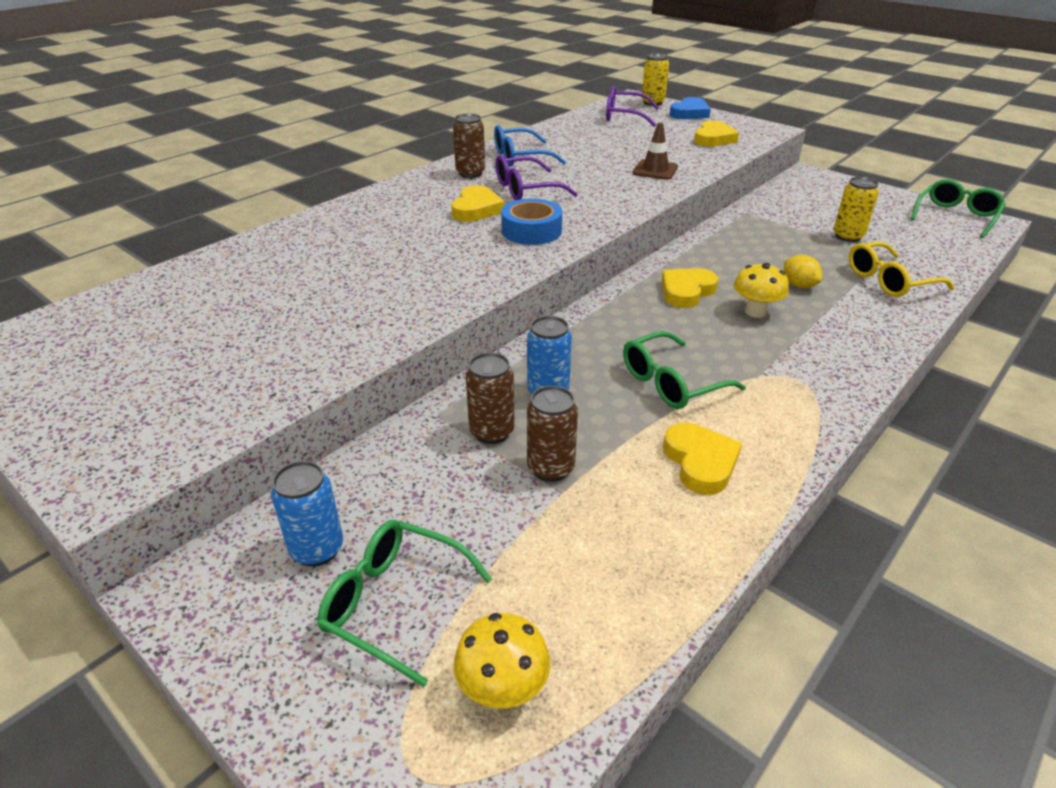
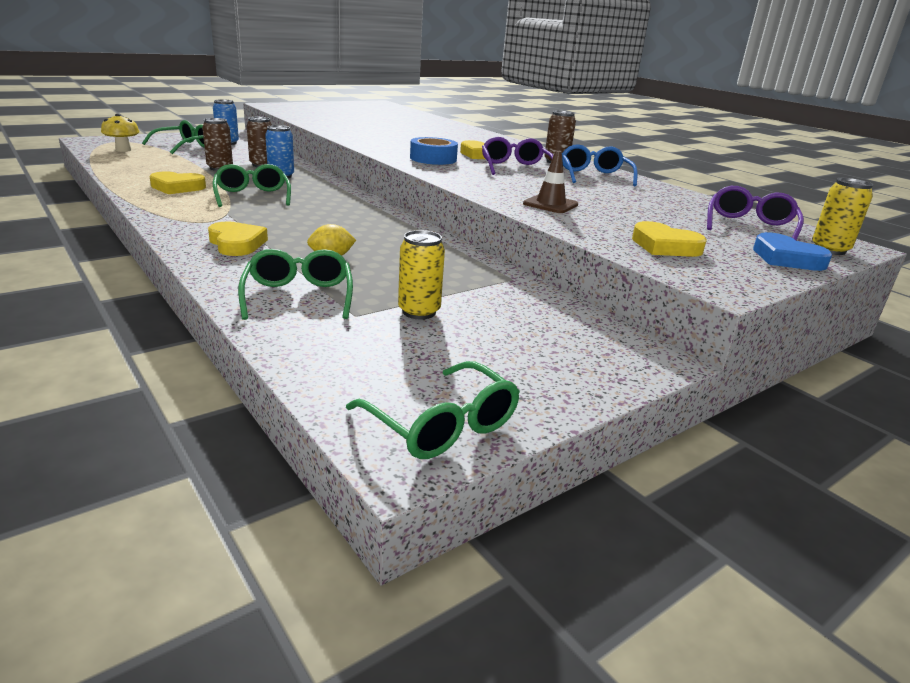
camera: 100 degrees right, 10 degrees down
yellow heart [662,268,718,308] -> yellow heart moved to [208,221,268,256]
yellow mushroom [734,263,789,318] -> none
yellow glasses [849,242,954,297] -> green glasses [238,249,353,320]

